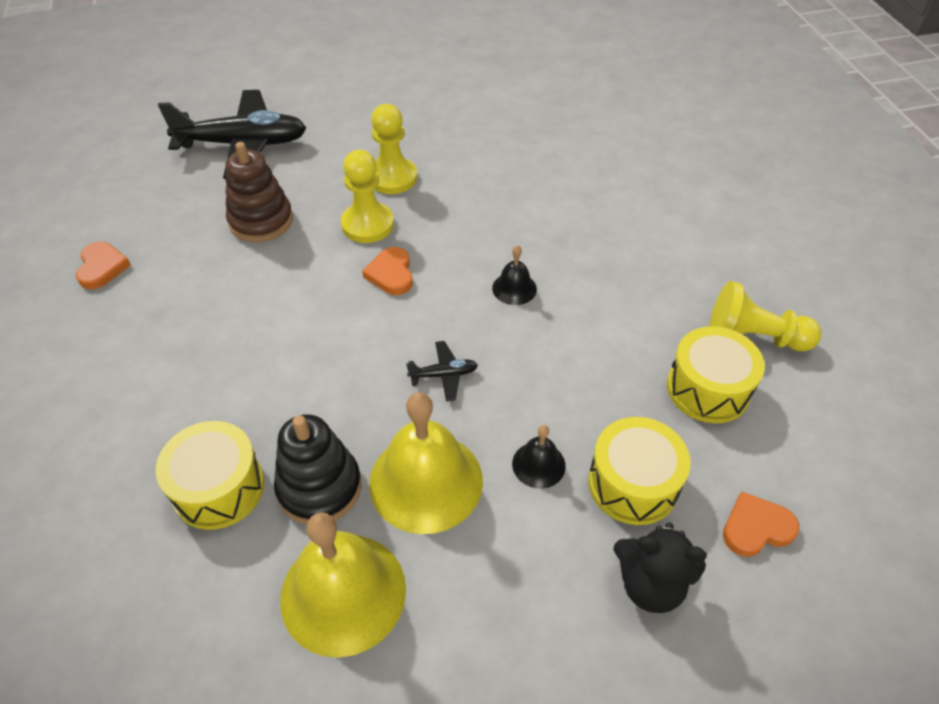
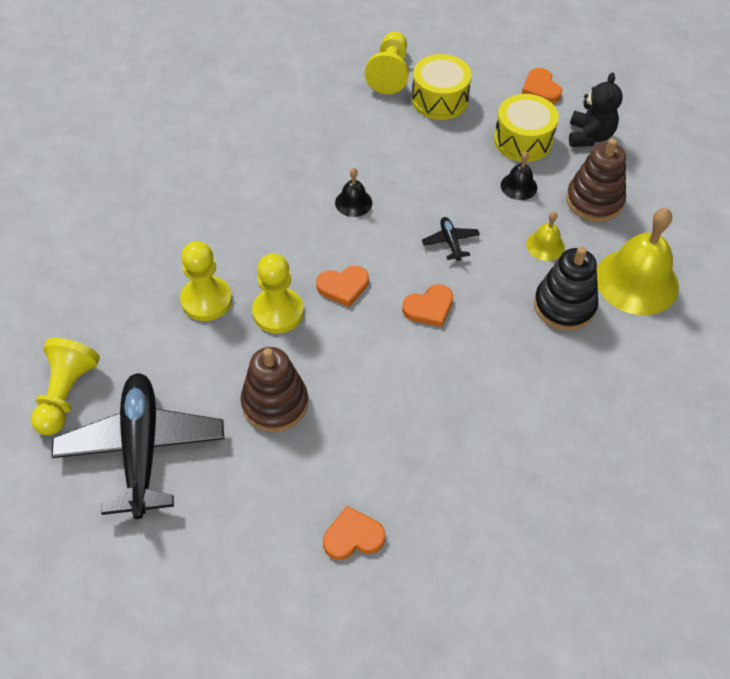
camera: 95 degrees left, 5 degrees up
yellow drum [156,421,264,530] -> none
yellow bell [369,392,483,534] -> yellow bell [526,212,565,261], size x0.48
none -> yellow pawn [31,338,100,436]
none -> orange heart [402,284,453,327]
none -> brown stacking toy [566,138,626,222]

